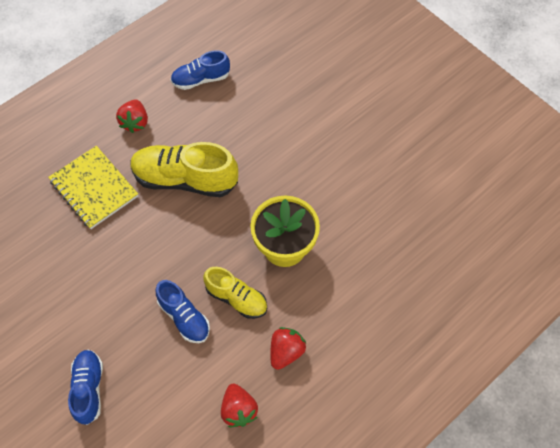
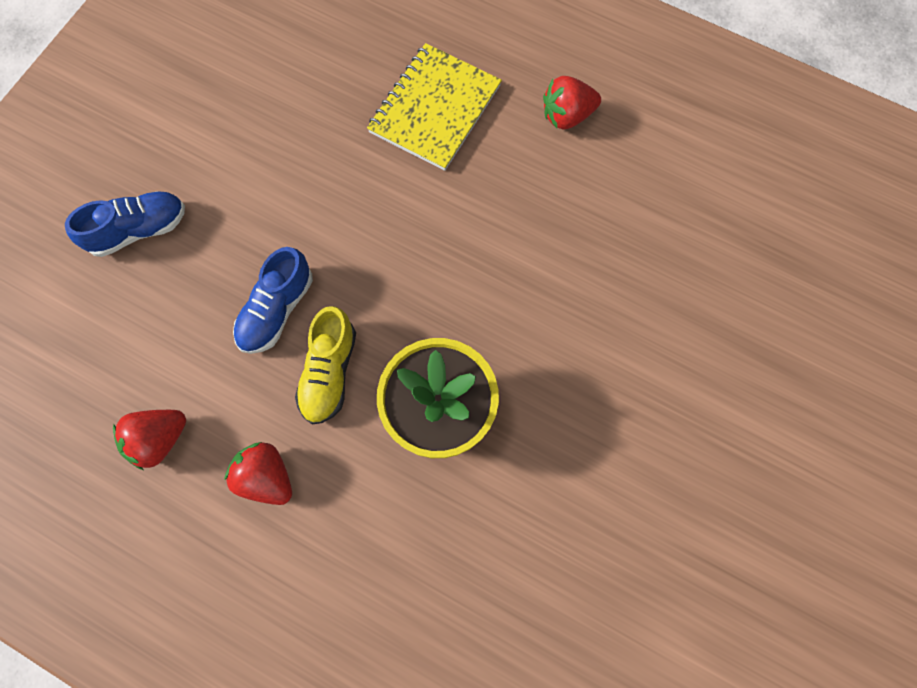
camera: 70 degrees right, 10 degrees up
yellow shoe [130,142,238,197] -> none
blue shoe [171,50,230,90] -> none
red strawberry [270,327,306,370] -> red strawberry turned 150 degrees counterclockwise [224,442,292,505]

